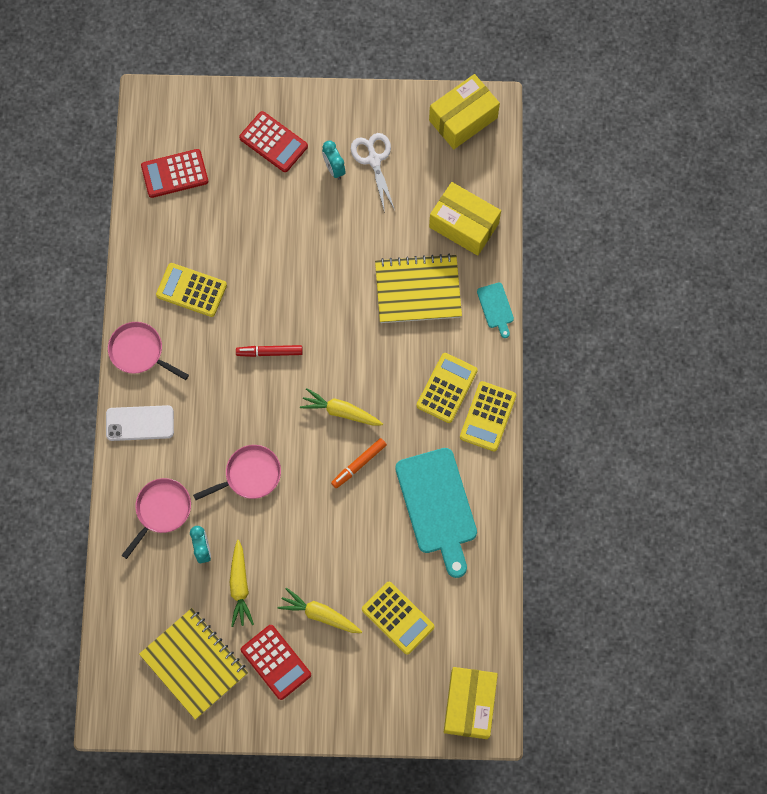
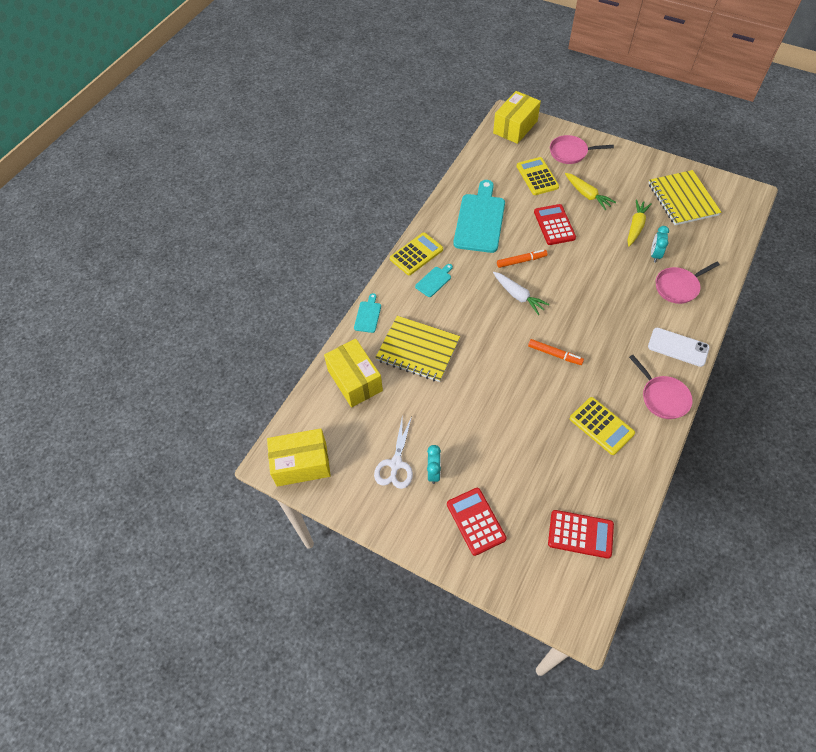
camera: 150 degrees left, 15 degrees down
pink pan [193,445,281,500] -> pink pan moved to [550,135,614,164]
red marker [236,345,303,357] -> orange marker [528,339,584,365]
red calculator [241,625,311,700] -> red calculator moved to [534,204,576,245]
yellow carrot [300,388,383,426] -> white carrot [493,272,550,315]
yellow calculator [416,353,478,423] -> turquoise cutting board [415,264,453,297]

